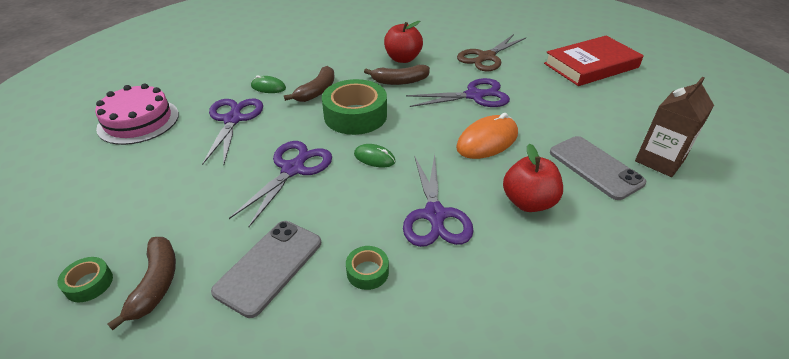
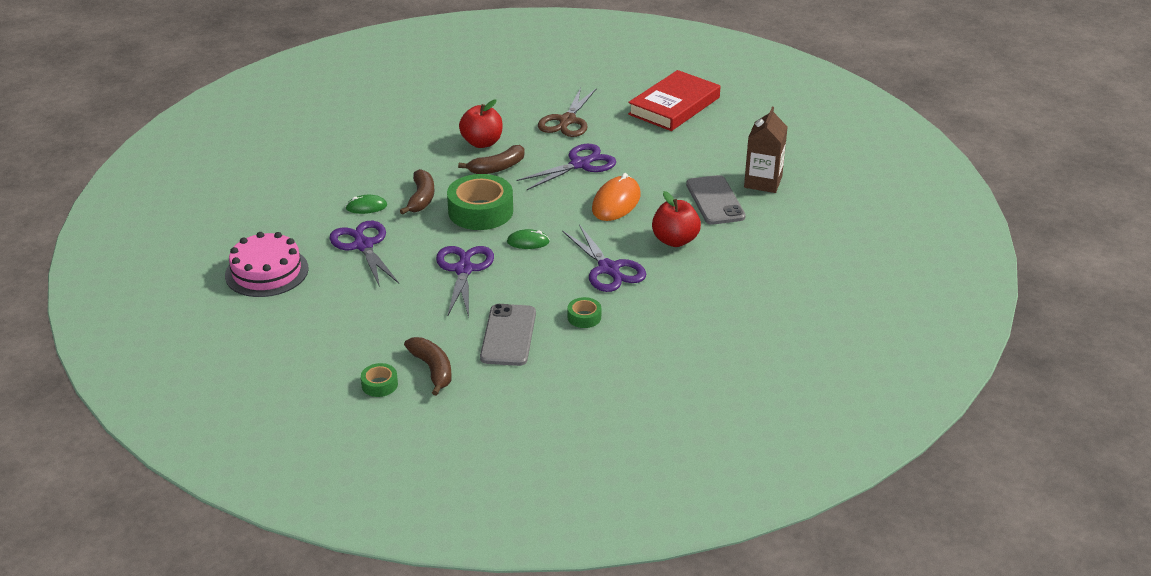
camera: 25 degrees left, 5 degrees down
grey phone [550,136,646,200] -> grey phone turned 45 degrees clockwise [686,175,746,225]

